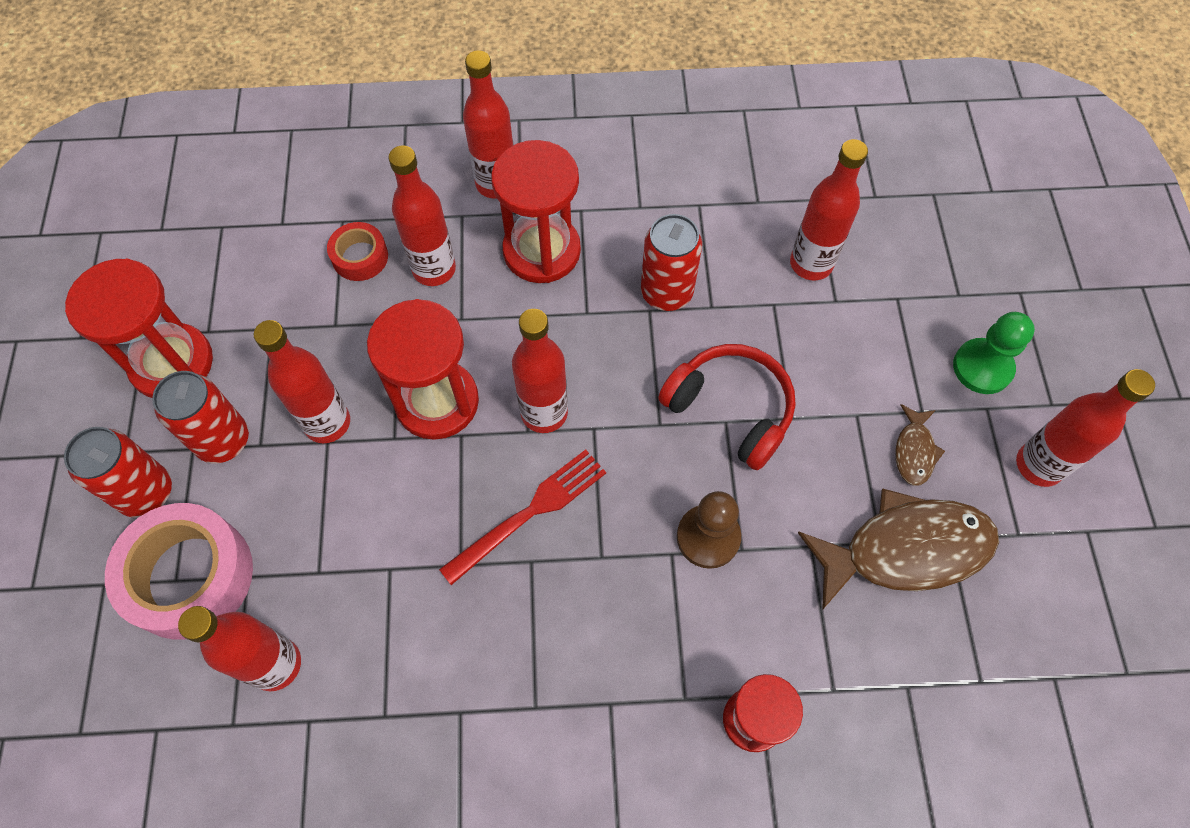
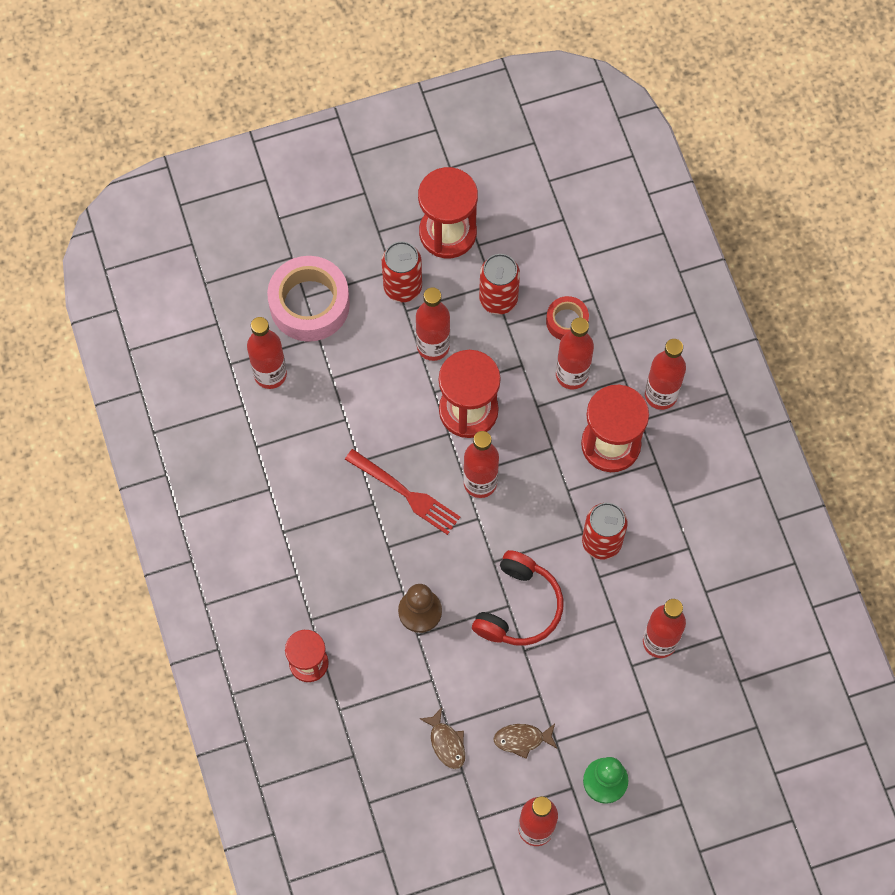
camera: 75 degrees right, 5 degrees up
red can [64,427,172,518] -> red can moved to [479,254,520,315]
brown fish [798,489,999,610] -> brown fish [419,707,465,769], size x0.47

